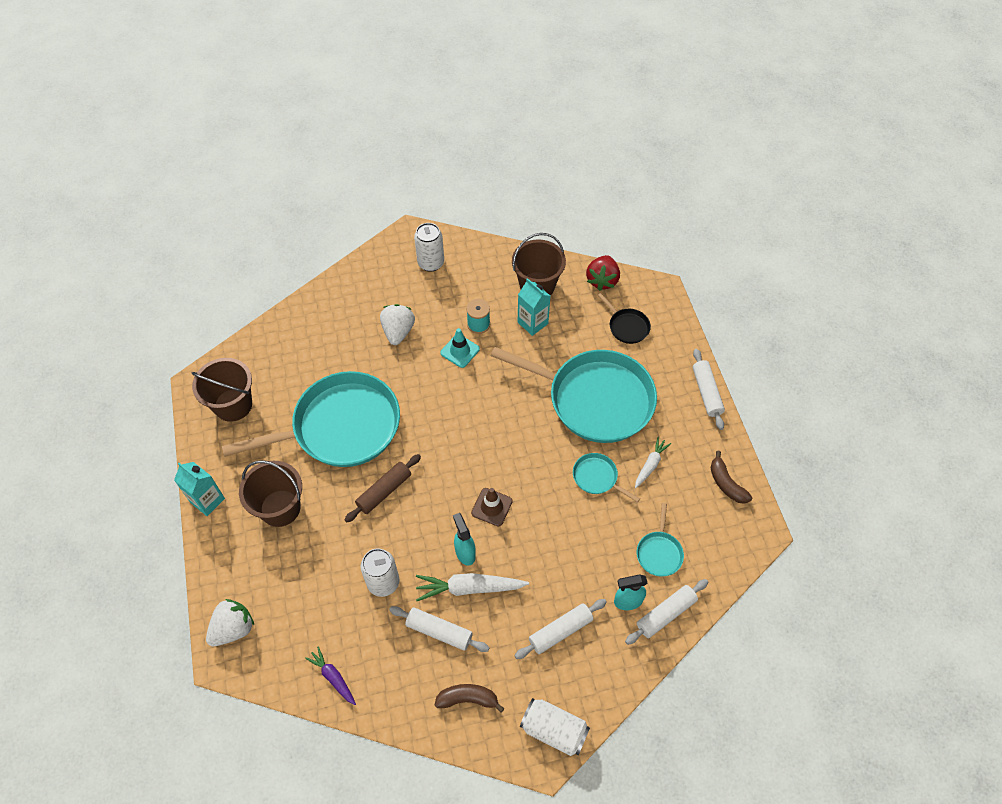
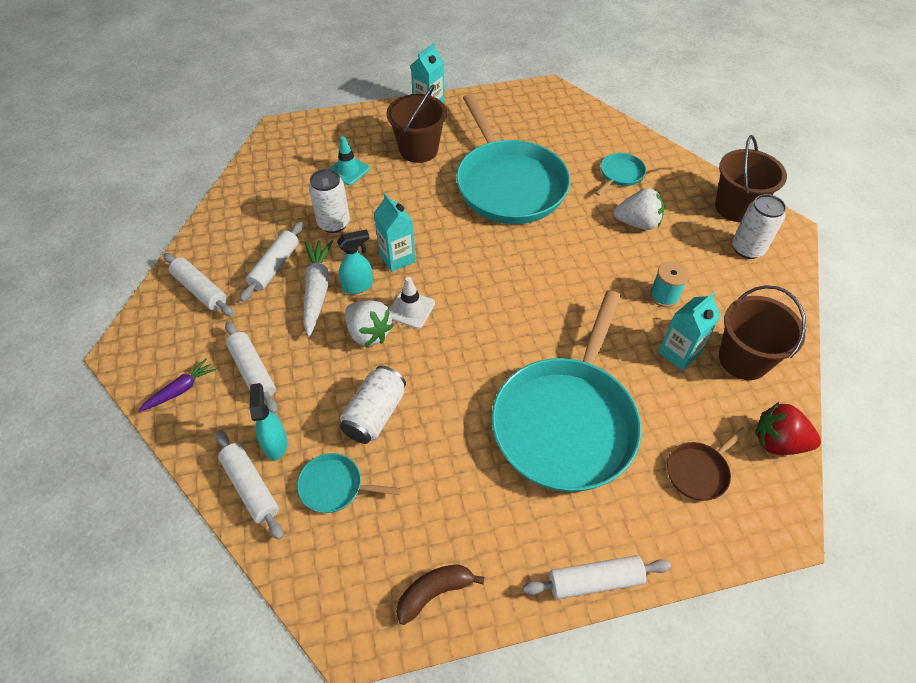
camera: 90 degrees right, 5 degrees down
brown bucket [191,358,252,422] -> brown bucket moved to [715,135,787,222]
white strawberry [206,599,254,646] -> white strawberry moved to [345,300,394,346]
purple carrot [305,647,356,705] -> purple carrot moved to [138,358,216,412]
brown rolling pin [345,454,421,522] -> none
brown banana [435,684,505,713] -> white rolling pin [163,253,234,317]
turquoise traffic cone [440,328,480,368] -> turquoise traffic cone moved to [329,136,370,185]
brown traffic cone [471,488,513,526] -> white traffic cone [389,277,435,329]
white can [520,698,590,756] -> white can moved to [340,366,406,444]
turquoise pan [573,453,640,502] -> turquoise pan moved to [595,153,646,196]
black pan [598,293,651,344] -> brown pan [667,427,748,501]
white carrot [635,437,671,488] -> none
none -> turquoise carton [374,193,415,272]

